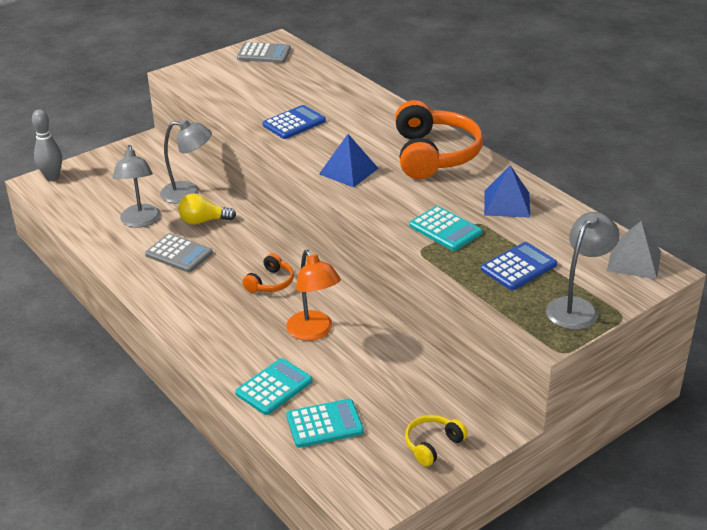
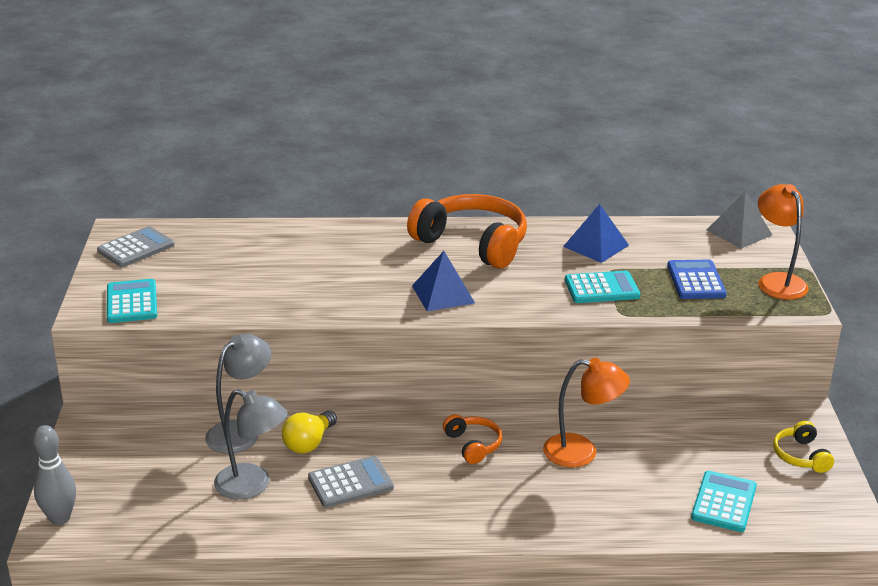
camera: 55 degrees left, 5 degrees down
turquoise calculator [235,358,313,415] -> turquoise calculator moved to [107,279,157,323]
blue calculator [262,105,326,139] -> none
grey lamp [546,212,620,330] -> orange lamp [758,184,809,300]

